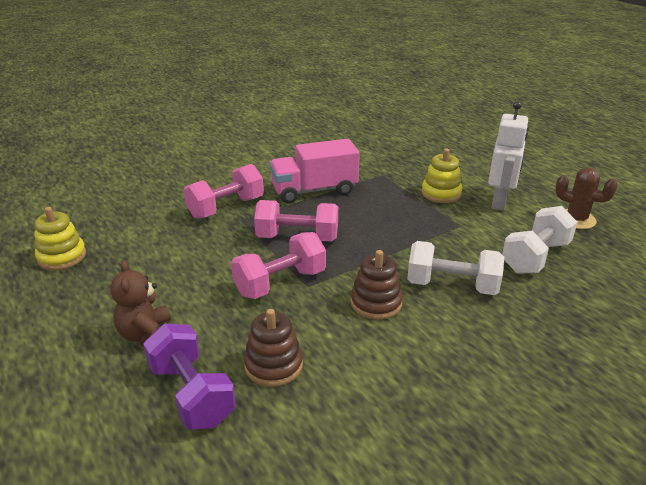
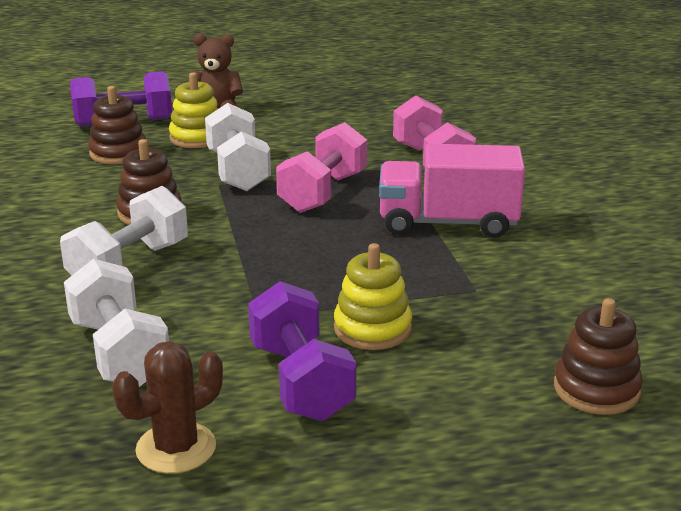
camera: 110 degrees right, 5 degrees down
yellow stacking toy [34,207,86,270] -> yellow stacking toy moved to [169,72,218,148]
pink dumbbell [231,232,326,299] -> white dumbbell [205,103,271,191]
pink truck [269,139,360,203] -> pink truck turned 90 degrees counterclockwise [379,144,525,238]
white robot [488,101,529,211] -> purple dumbbell [248,281,357,421]
none -> brown stacking toy [554,298,643,415]

